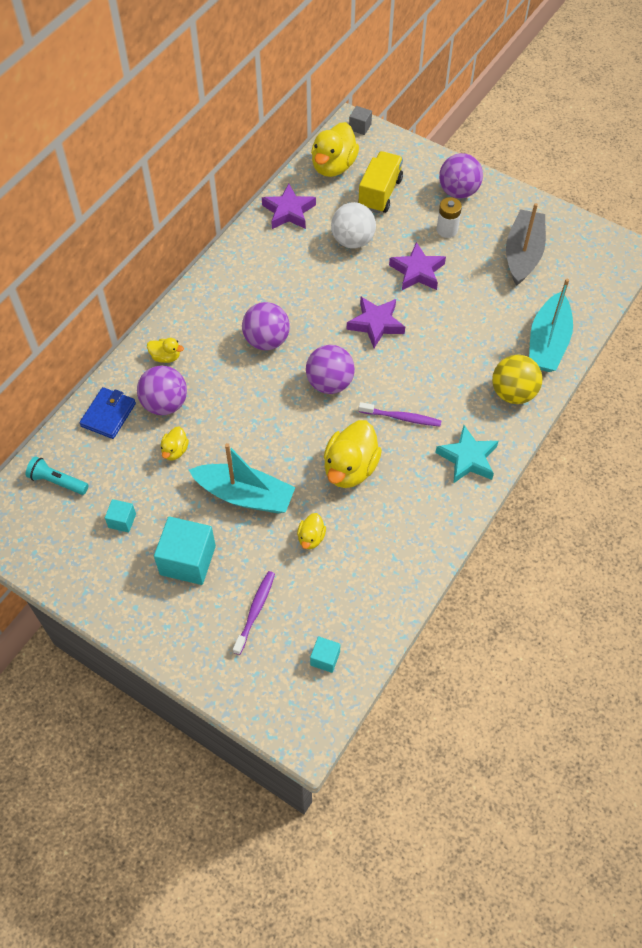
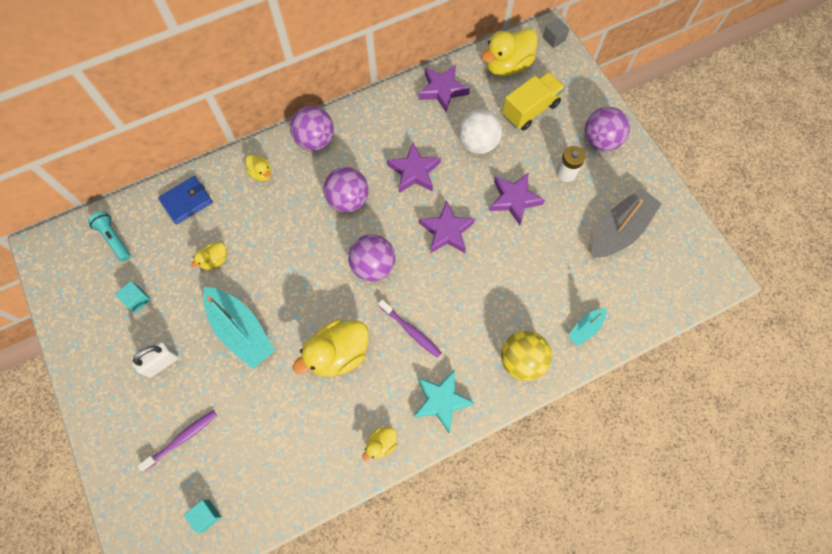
camera: 30 degrees right, 10 degrees up
purple ball [137,366,187,415] -> purple ball moved to [290,106,334,151]
turquoise cube [154,516,216,585] -> white padlock [132,342,179,378]
yellow duck [297,513,326,549] -> yellow duck moved to [362,427,397,461]
turquoise boat [529,279,573,372] -> turquoise boat [567,309,606,346], size x0.51
none -> purple star [387,143,441,193]

